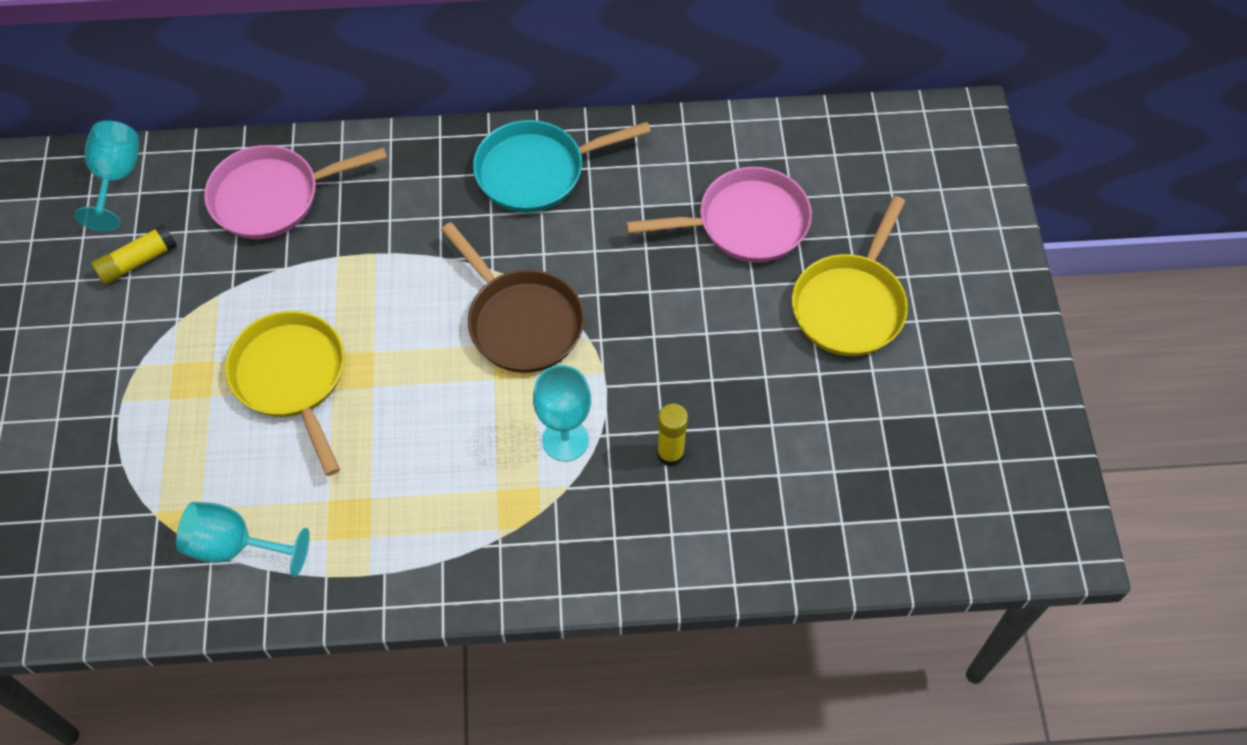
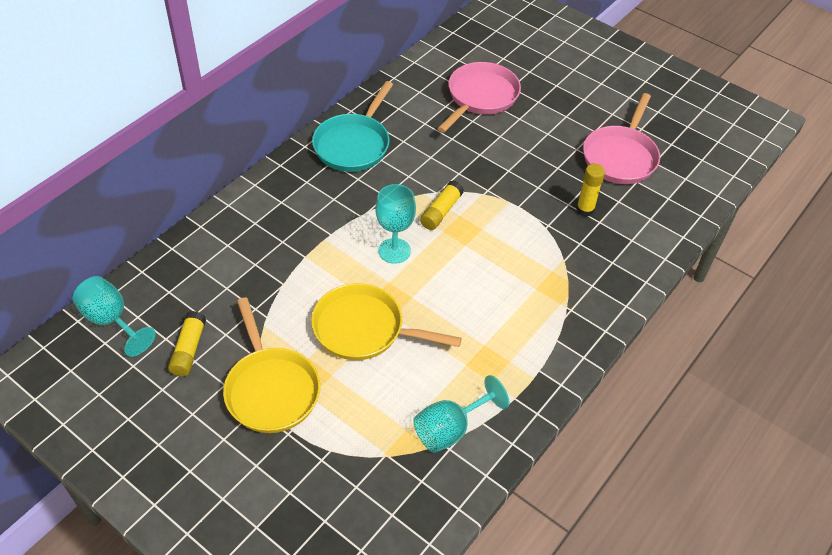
camera: 50 degrees left, 10 degrees down
pink pan [204,145,387,239] -> pink pan moved to [583,93,660,184]
brown pan [441,222,584,373] -> yellow glue stick [420,180,464,230]
turquoise goblet [533,365,591,462] -> turquoise goblet moved to [375,184,416,264]
yellow pan [792,196,908,356] -> yellow pan moved to [223,297,320,433]

